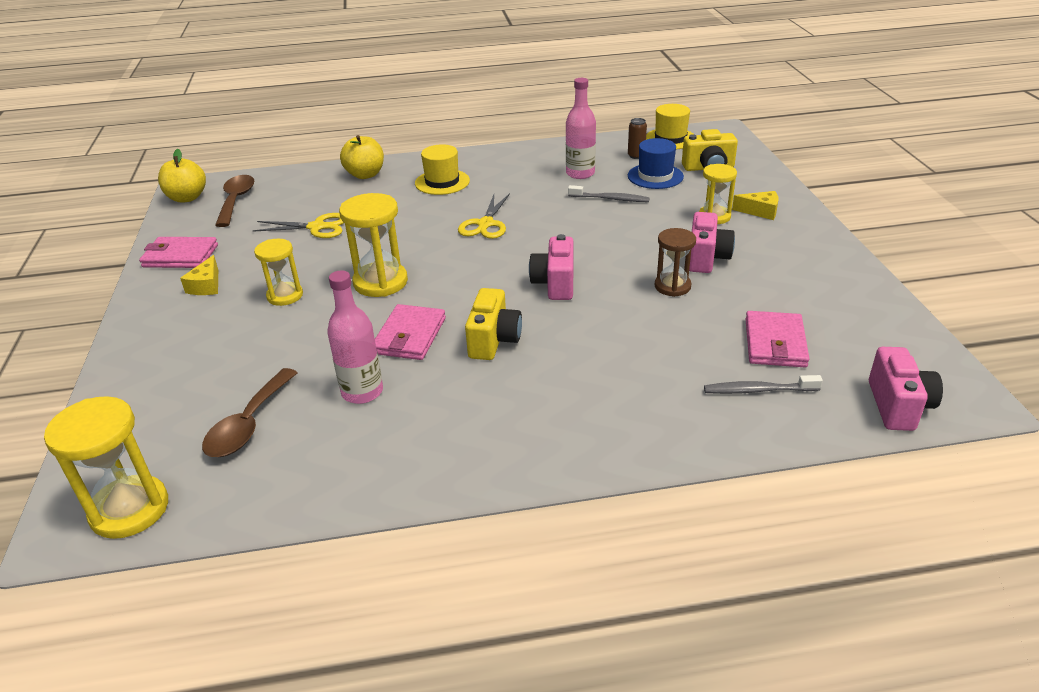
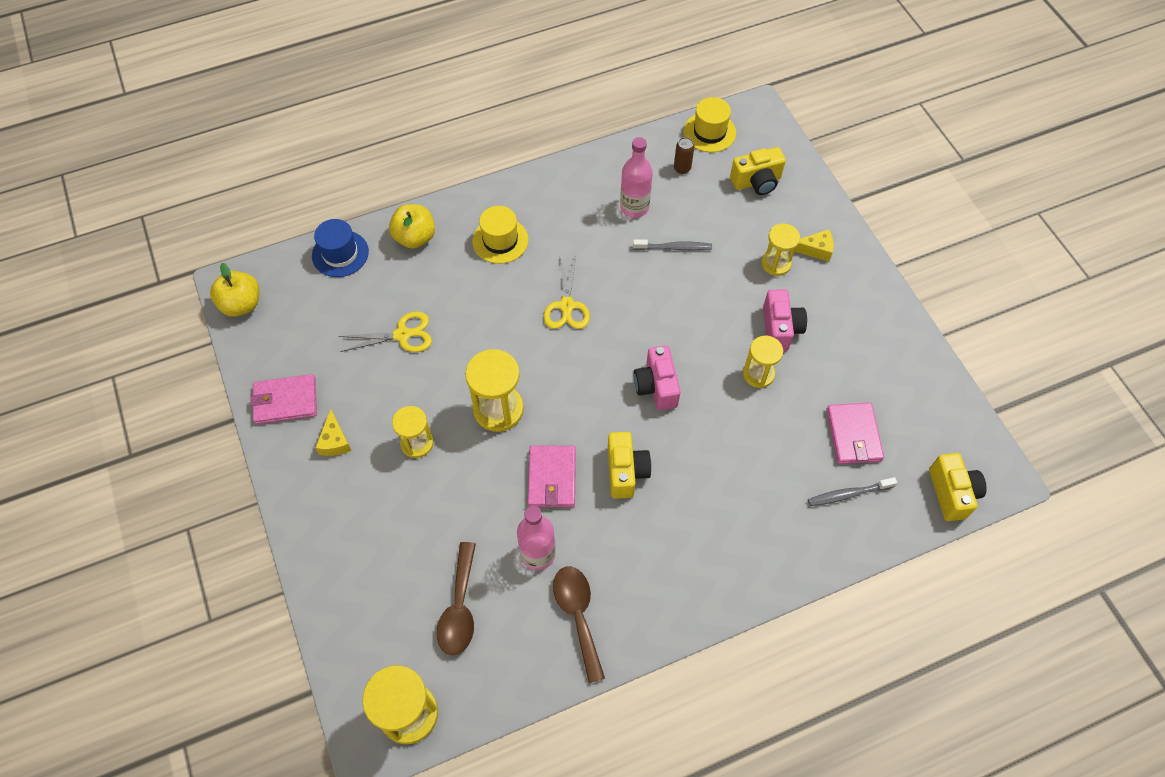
camera: 15 degrees left, 25 degrees up
brown spoon [215,175,254,227] -> brown spoon moved to [553,566,605,683]
blue hat [628,138,684,189] -> blue hat moved to [312,219,369,277]
brown hourglass [655,228,696,297] -> yellow hourglass [743,336,783,388]
pink camera [869,347,943,431] -> yellow camera [929,453,987,521]

